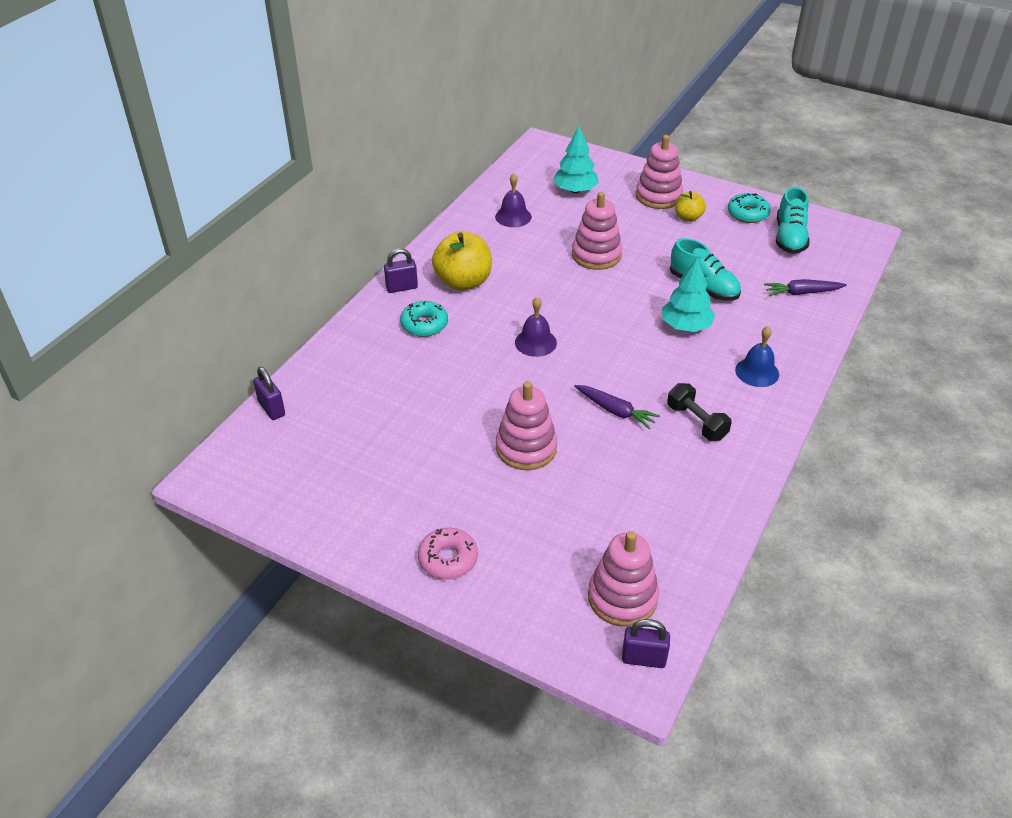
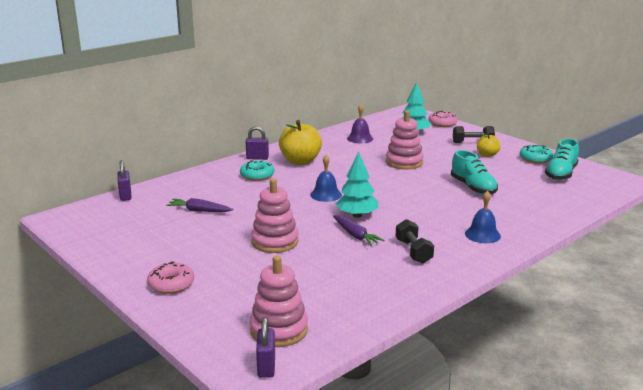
camera: 20 degrees right, 20 degrees down
purple bell [515,297,557,357] -> blue bell [310,155,342,202]
purple padlock [622,619,670,668] -> purple padlock turned 60 degrees clockwise [256,317,275,378]
pink stacking toy [636,135,683,209] -> black dumbbell [453,126,495,143]
turquoise tree [662,258,715,332] -> turquoise tree moved to [336,152,378,218]
purple carrot [764,279,847,296] -> purple carrot moved to [166,198,233,212]
none -> pink donut [429,111,458,127]

